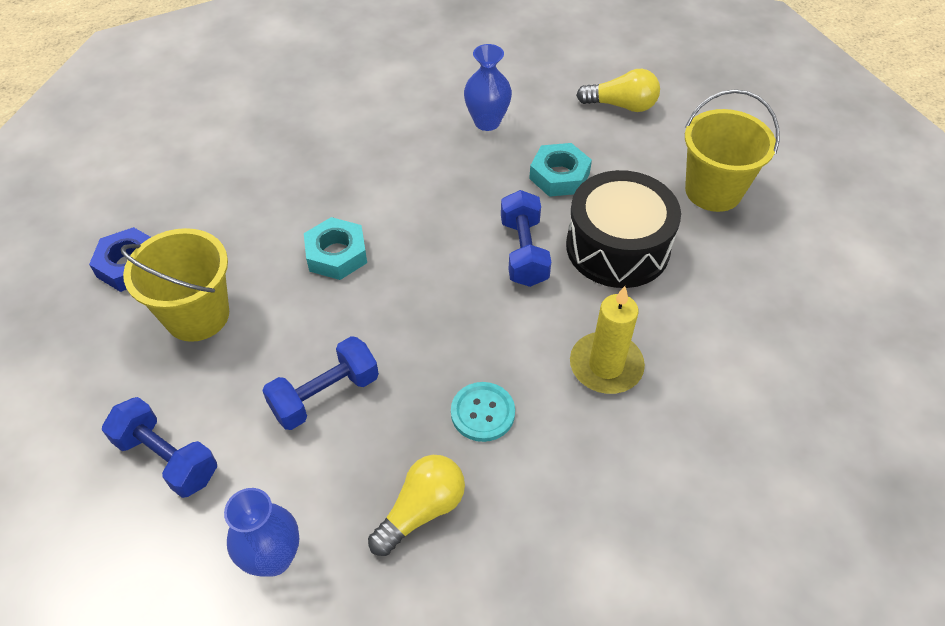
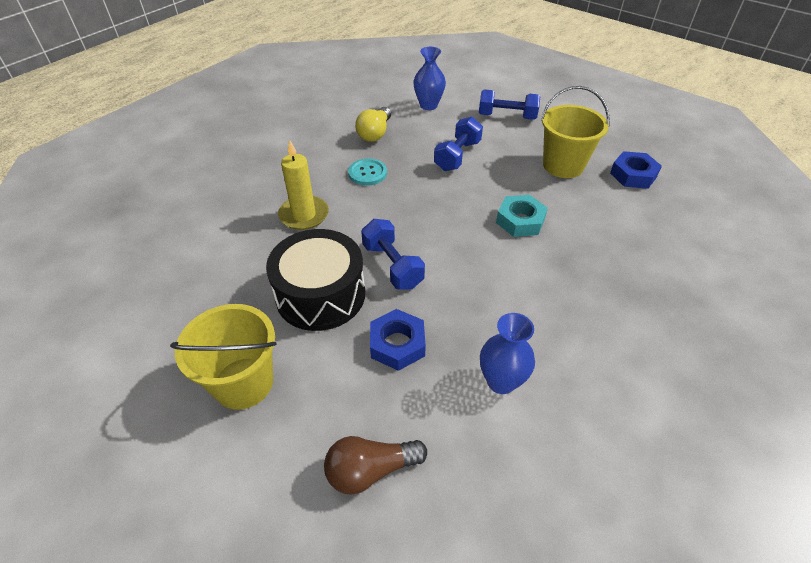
camera: 155 degrees right, 5 degrees down
turquoise nut [529,143,592,197] -> blue nut [370,309,426,371]
yellow light bulb [576,69,660,112] -> brown light bulb [324,436,427,495]

